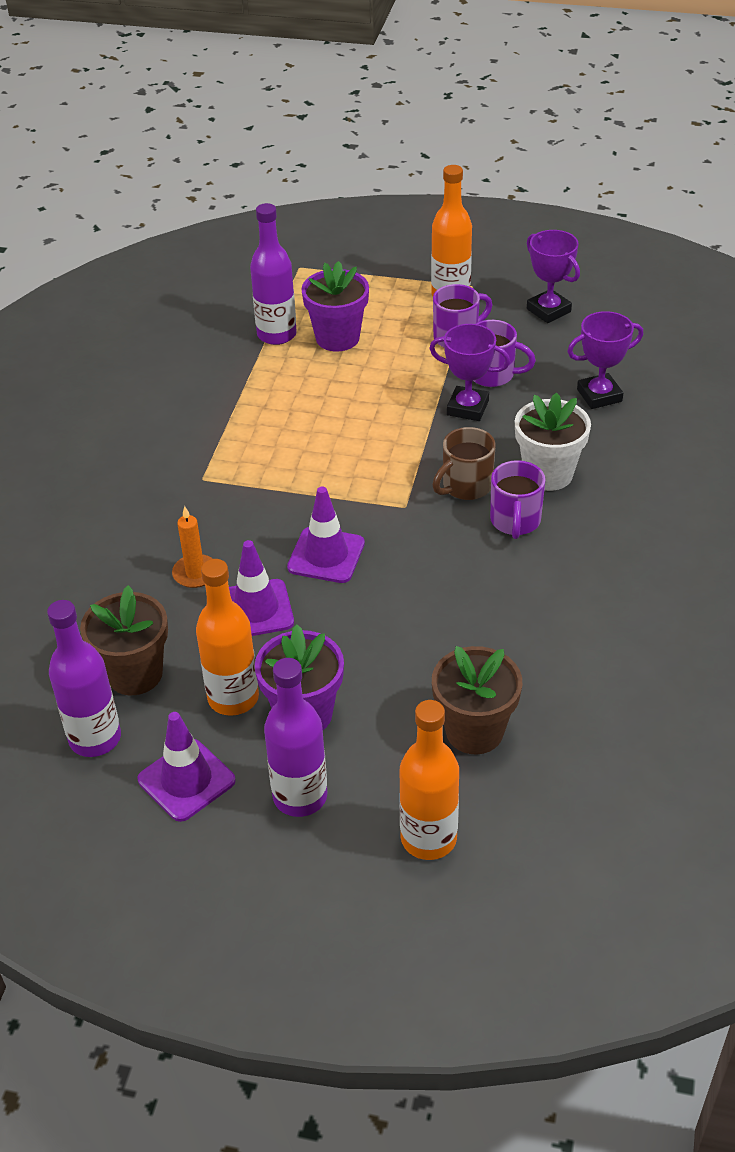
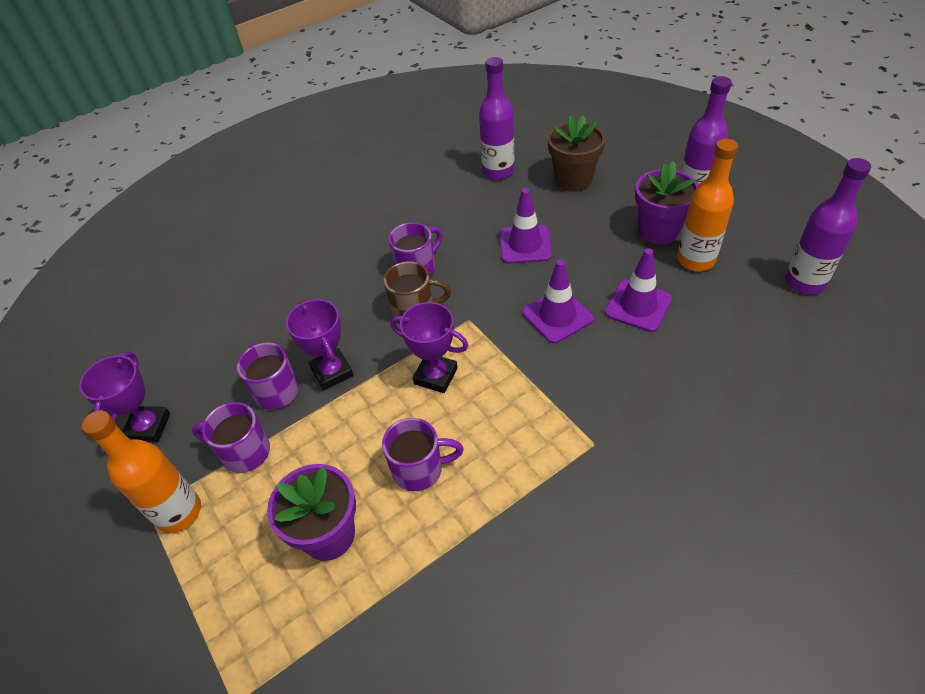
camera: 135 degrees left, 5 degrees up
brown flower pot [80,585,168,695] -> none
purple traffic cone [138,712,236,822] -> purple traffic cone moved to [500,188,552,264]
orange candle [172,506,213,588] -> none
purple bottle [250,203,297,345] -> purple bottle moved to [479,57,514,180]
orange bottle [399,700,459,860] -> none
white flower pot [515,393,591,491] -> none
purple trophy [567,311,643,409] -> purple trophy moved to [391,302,469,393]
none -> purple mug [382,418,464,491]

